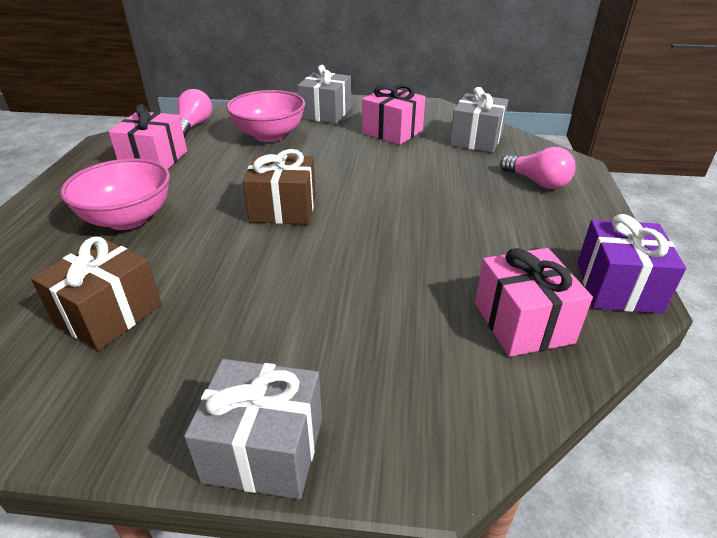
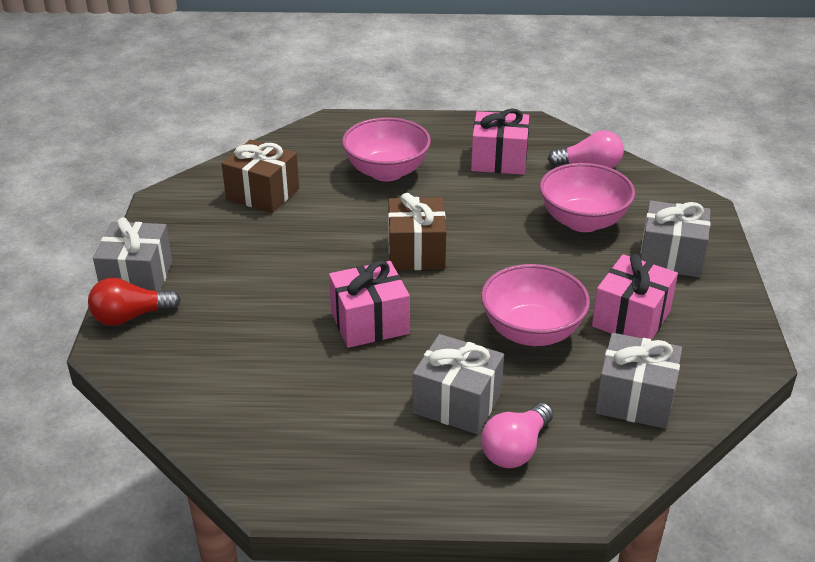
camera: 85 degrees right, 0 degrees up
pink gift [475,248,593,357] -> pink gift moved to [329,260,410,348]
purple gift [577,214,686,314] -> none
none -> red light bulb [88,278,181,326]
none -> grey gift [412,334,504,434]
none -> pink bowl [481,264,590,346]

